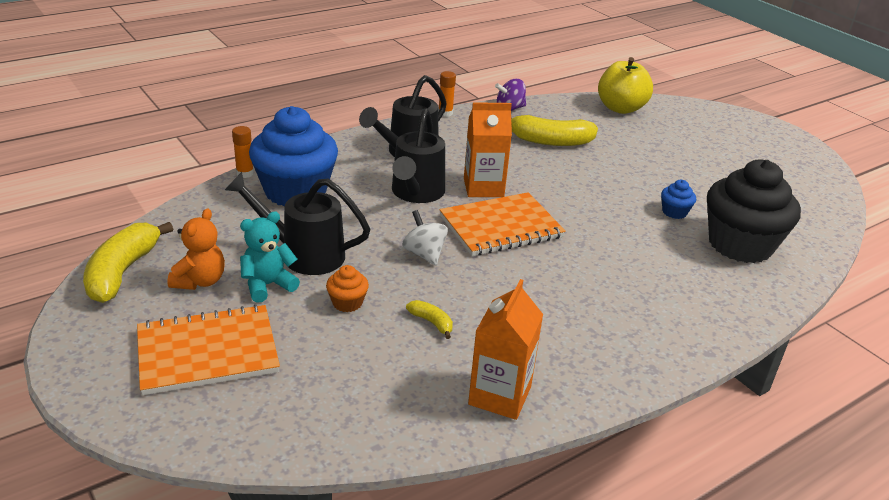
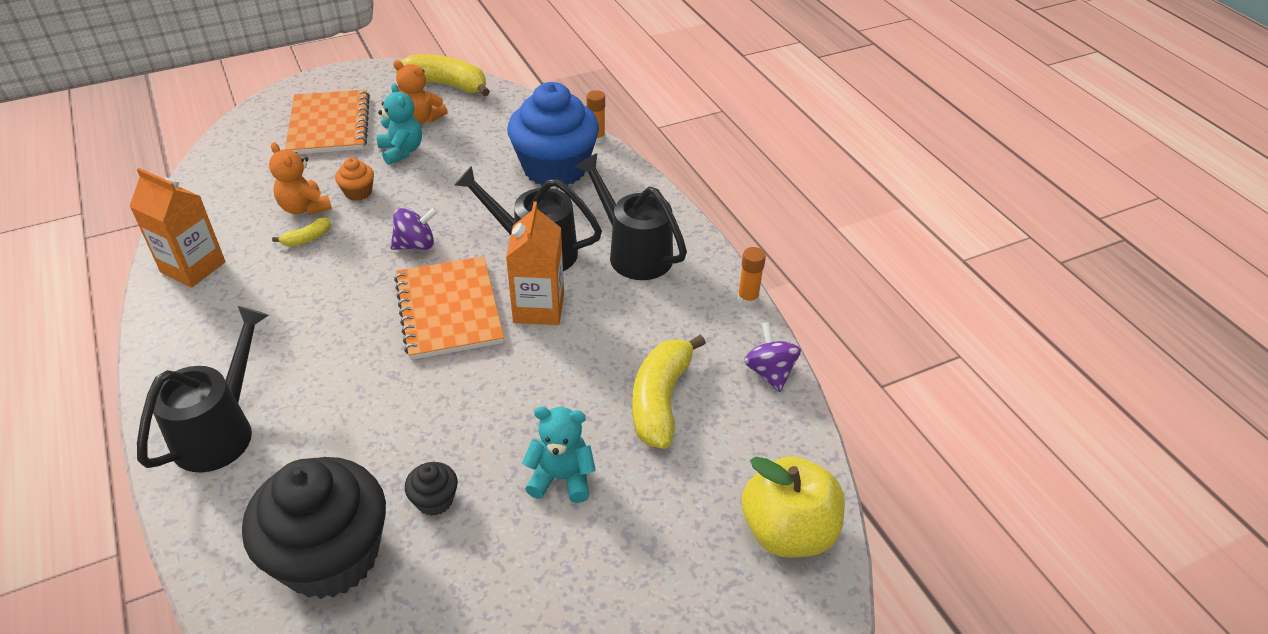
camera: 100 degrees right, 10 degrees up
black watering can [225,172,370,275] -> black watering can moved to [137,306,269,473]
white spinning top [402,210,448,265] -> purple spinning top [391,207,438,250]
blue cupcake [661,180,696,219] -> black cupcake [405,462,458,516]
none -> orange teddy bear [269,142,332,215]
none -> turquoise teddy bear [522,407,596,503]

